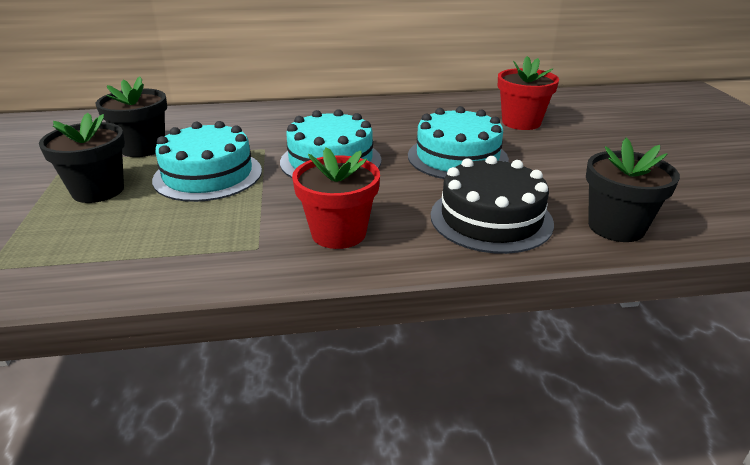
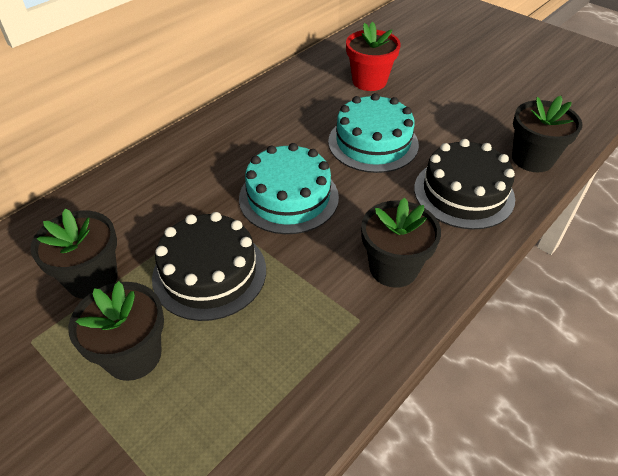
camera: 40 degrees left, 15 degrees up
turquoise cake [152,121,262,202] -> black cake [152,212,266,321]
red flower pot [292,147,380,249] -> black flower pot [361,198,441,288]

